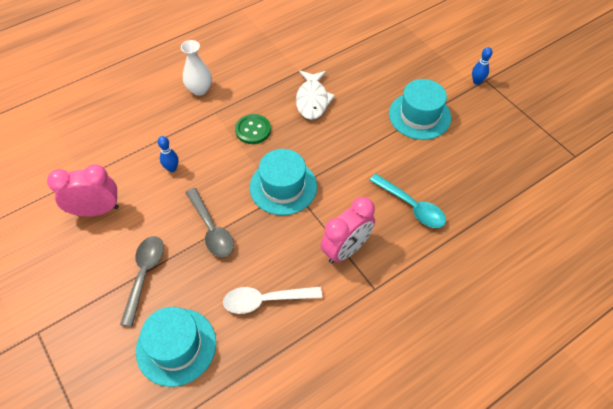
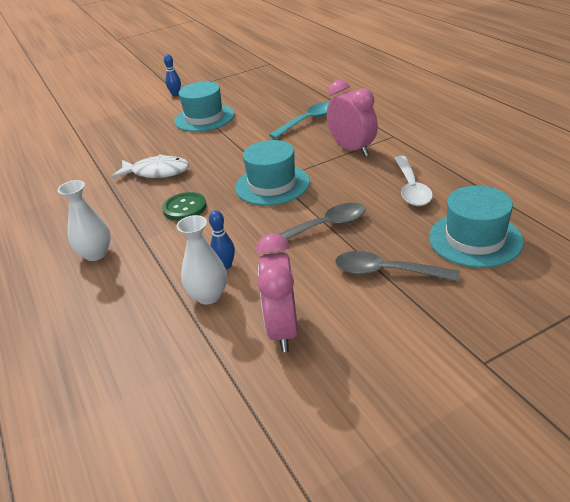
camera: 80 degrees left, 20 degrees down
none -> white vase [177,215,227,304]

